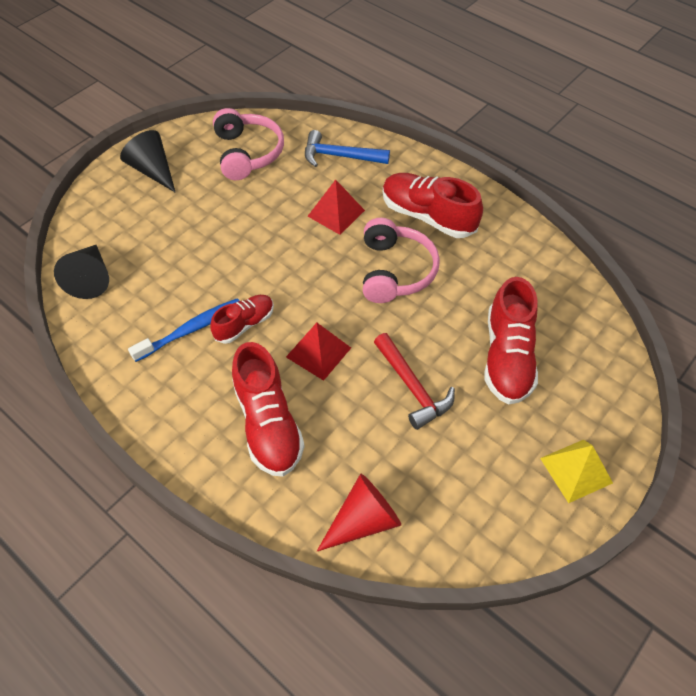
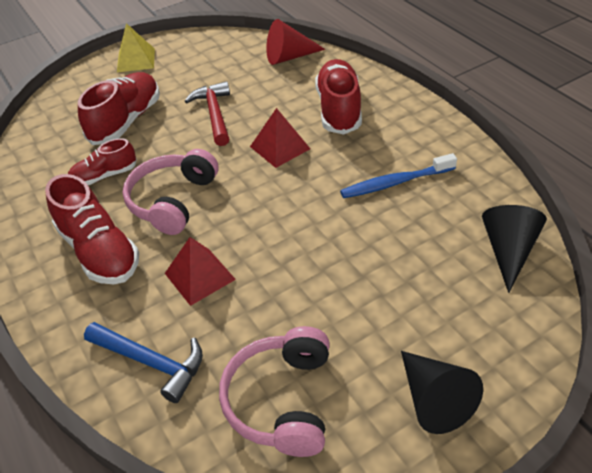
camera: 160 degrees left, 10 degrees down
red shoe [211,295,274,344] -> red shoe moved to [68,138,137,185]

